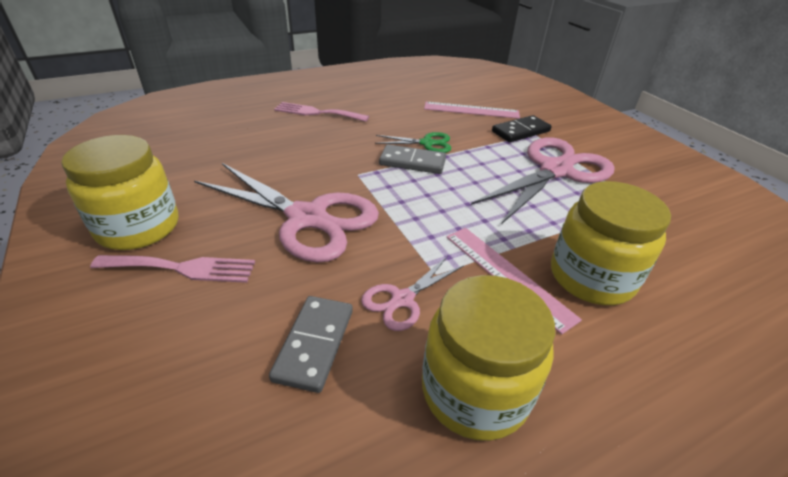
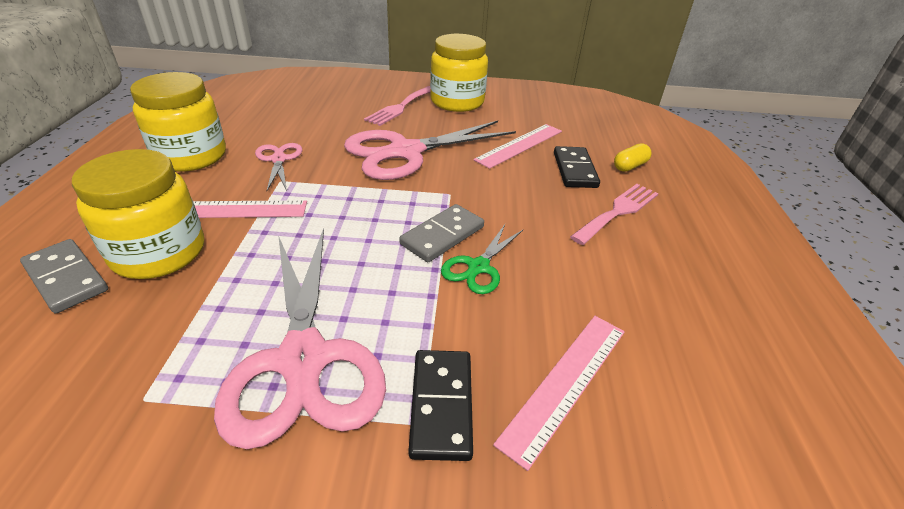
camera: 120 degrees right, 0 degrees up
grey domino [269,296,353,393] -> grey domino moved to [20,239,108,313]
none -> pink ruler [473,124,562,169]
none -> black domino [554,146,600,188]
none -> yellow capsule [614,143,652,172]

